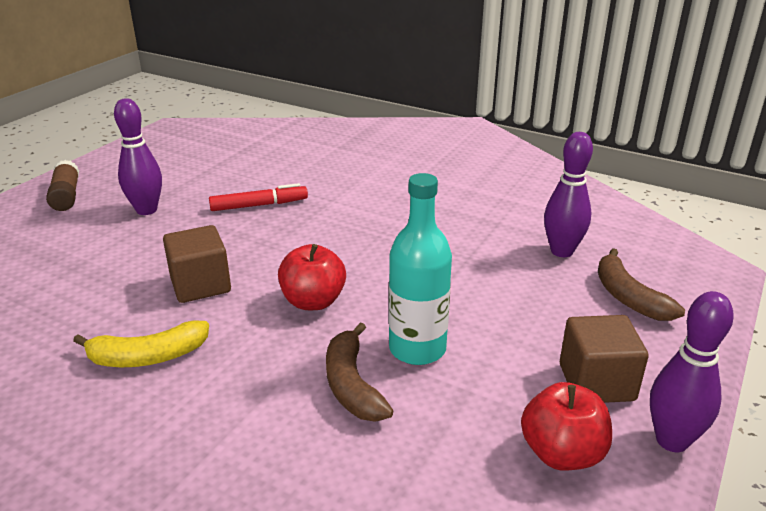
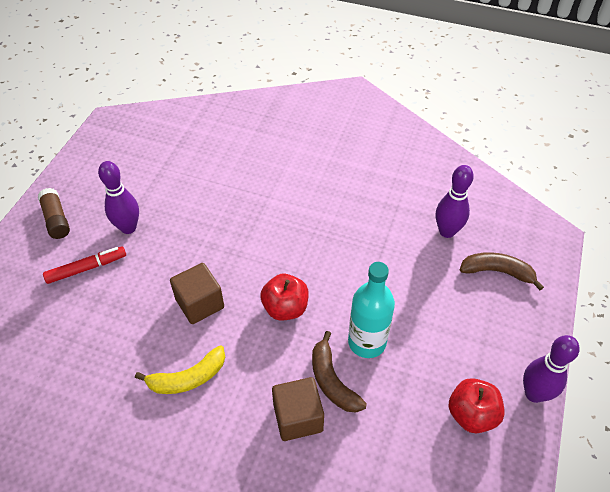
camera: 10 degrees left, 20 degrees up
red marker [209,183,308,211] -> red marker moved to [43,246,126,284]
brown cube [560,315,649,403] -> brown cube moved to [272,377,324,441]
brown banana [598,248,685,321] -> brown banana turned 135 degrees clockwise [460,252,544,290]

